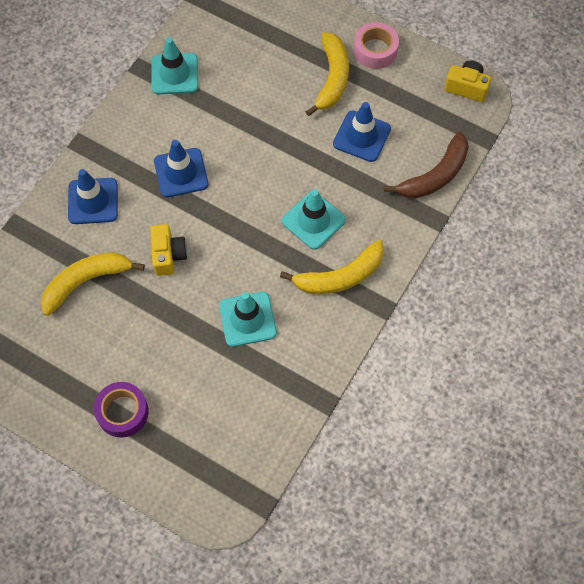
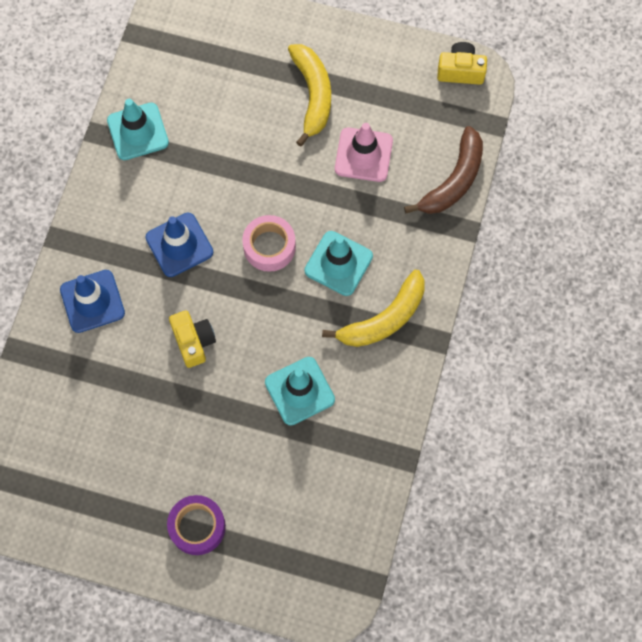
camera: 15 degrees left, 5 degrees up
yellow banana [41,252,145,316] -> none
blue traffic cone [333,102,391,162] -> pink traffic cone [335,123,393,182]
pink tape [354,22,399,69] -> pink tape moved to [242,215,296,272]

